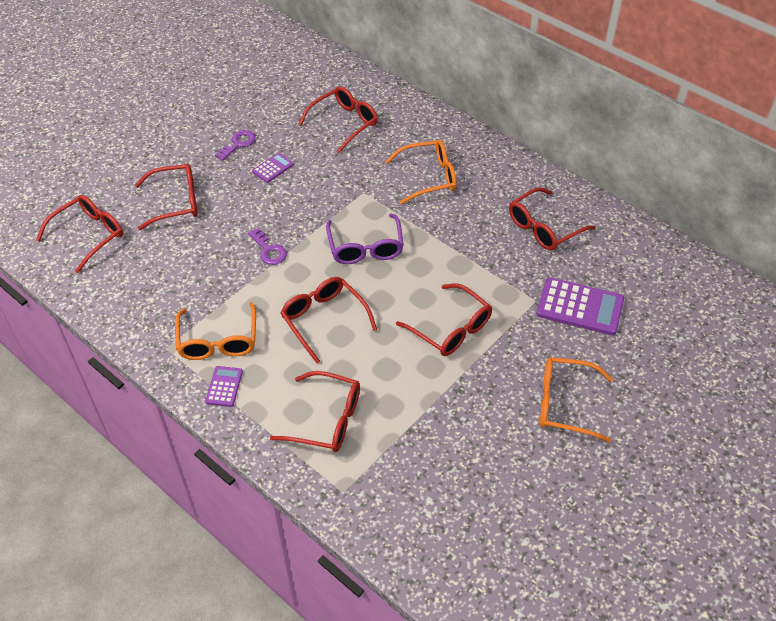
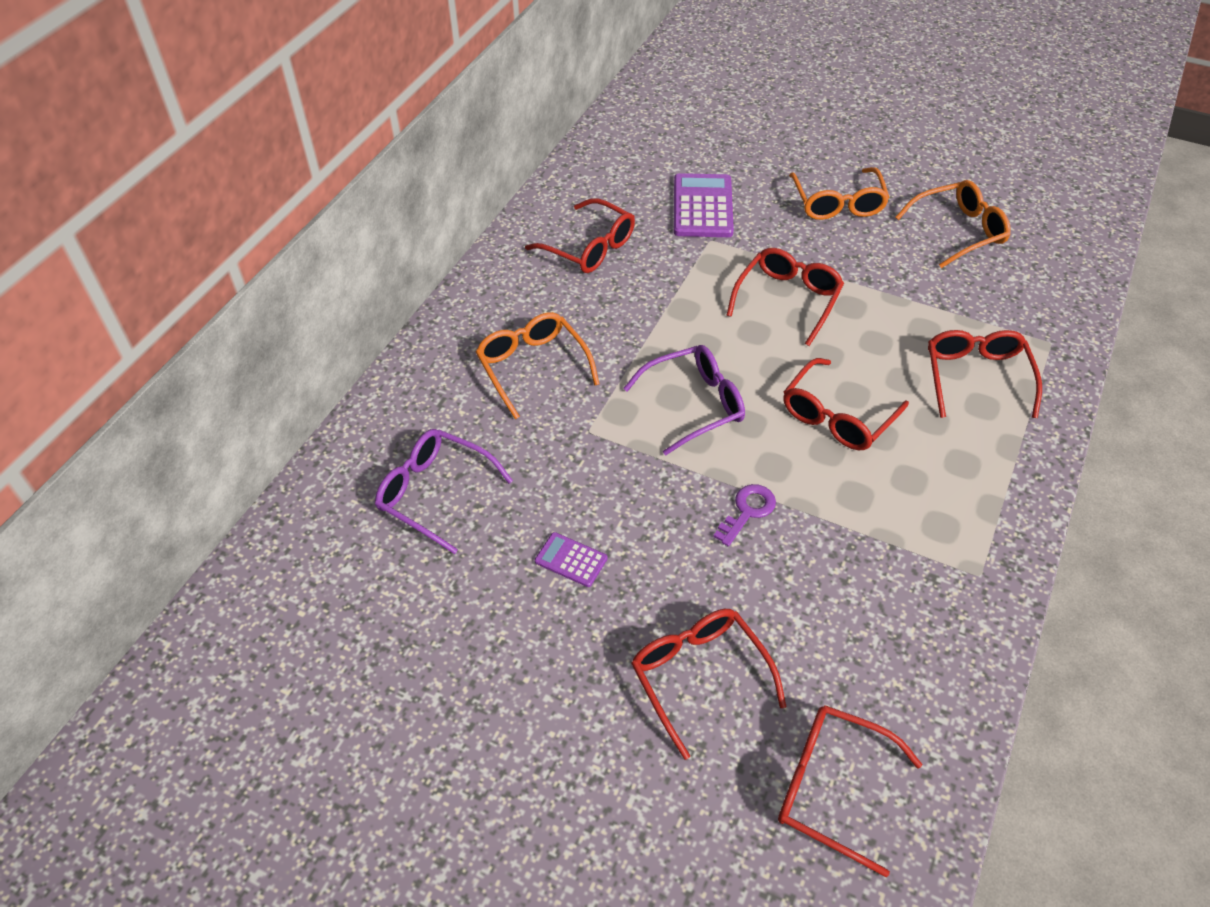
camera: 105 degrees left, 0 degrees up
orange glasses [175,302,256,360] -> orange glasses moved to [895,180,1011,268]
purple calculator [205,366,243,407] -> none
purple key [215,130,256,161] -> none
red glasses [298,86,378,153] -> purple glasses [375,429,513,554]

